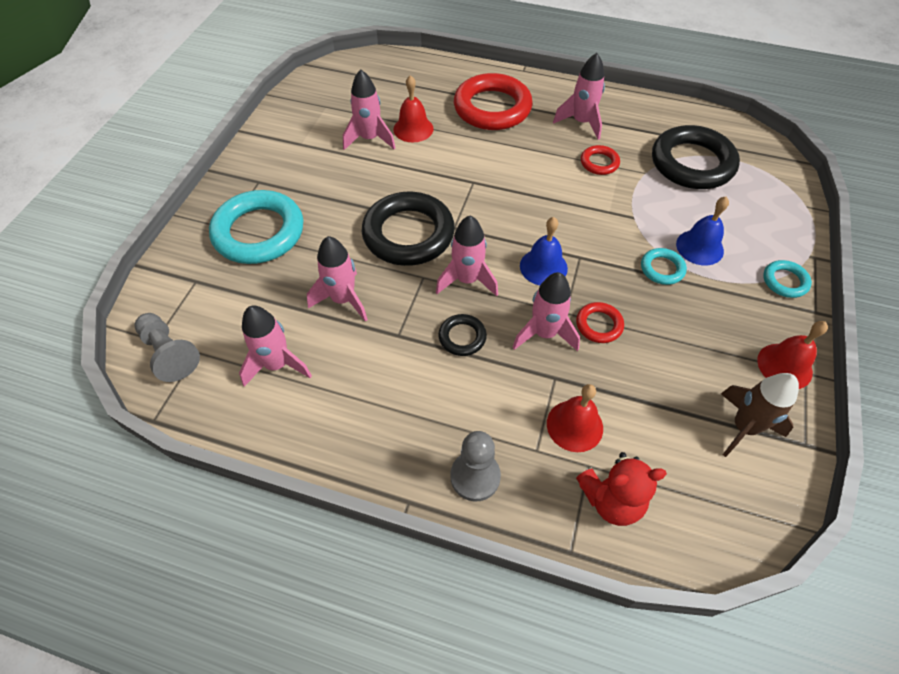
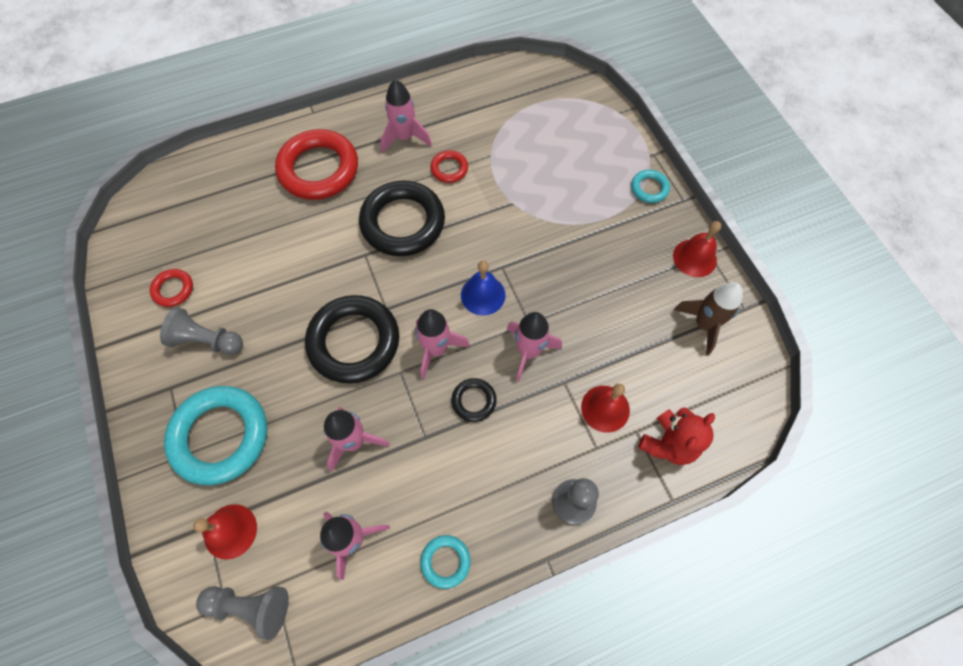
camera: 40 degrees left, 10 degrees up
pink rocket [343,69,395,150] -> none
red bell [393,75,434,143] -> red bell moved to [193,504,257,560]
red ring [576,302,624,343] -> red ring moved to [150,269,193,307]
turquoise ring [641,248,687,285] -> turquoise ring moved to [420,535,471,589]
black ring [652,125,740,189] -> black ring moved to [359,180,445,256]
blue bell [676,197,729,266] -> none
none -> grey pawn [160,307,243,355]

